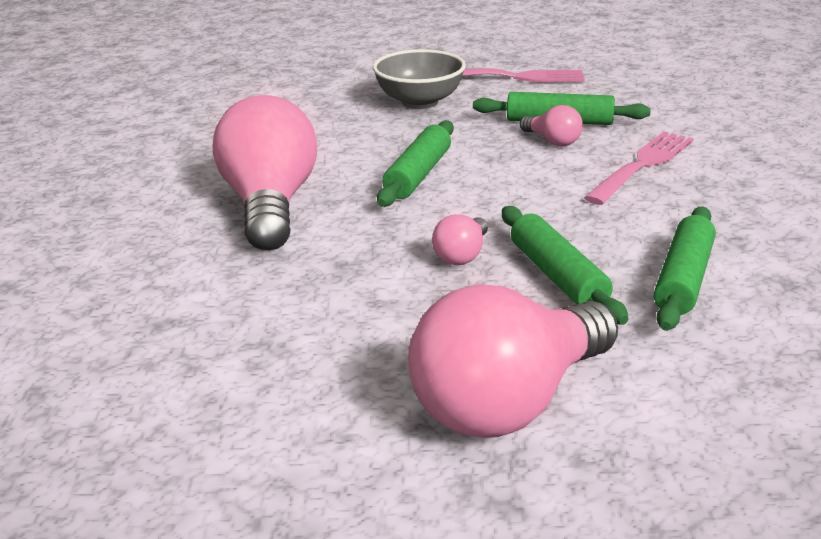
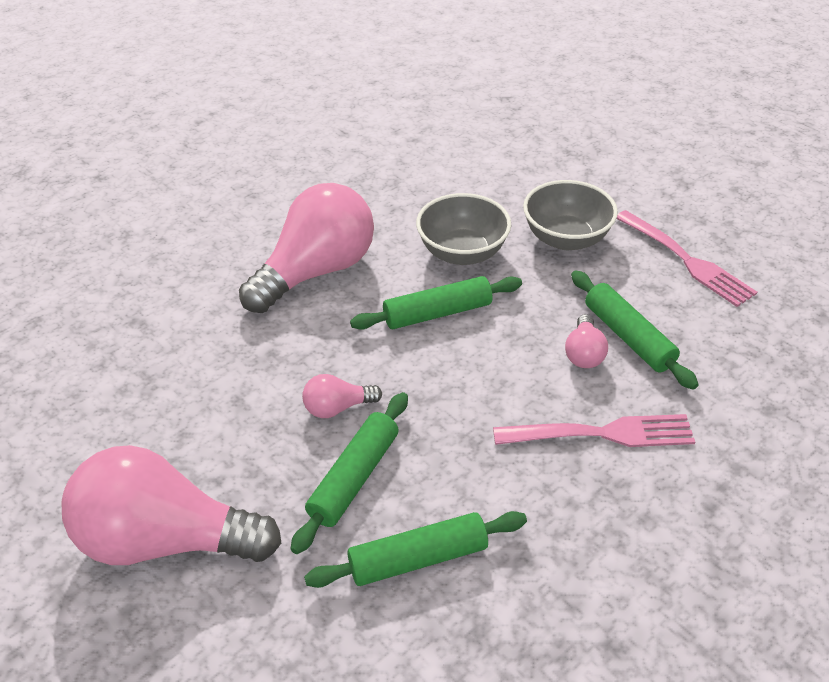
camera: 50 degrees right, 15 degrees up
none -> grey bowl [416,193,511,265]

